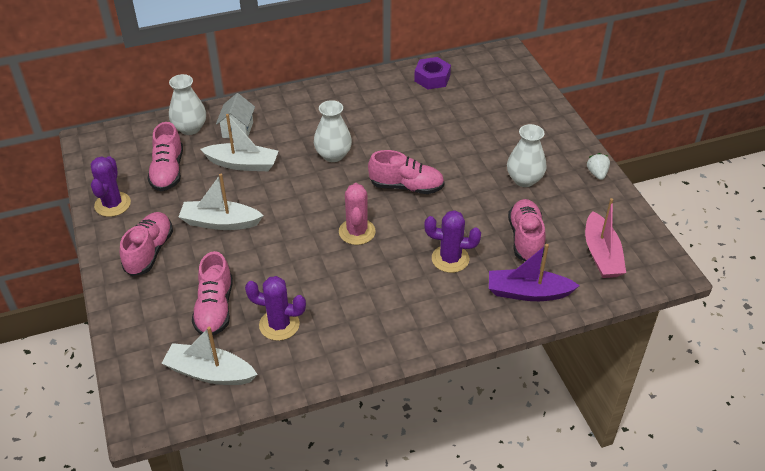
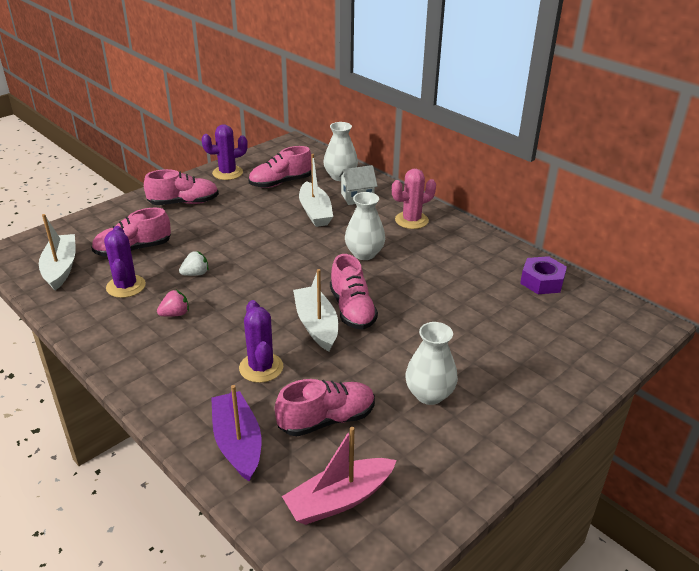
camera: 65 degrees right, 10 degrees down
white boat [179,174,264,230] -> white boat moved to [293,269,338,351]
pink cactus [339,183,376,245] -> pink cactus moved to [392,169,436,229]
white strawberry [587,153,610,180] -> white strawberry moved to [179,251,209,276]
none -> pink strawberry [157,290,189,317]

